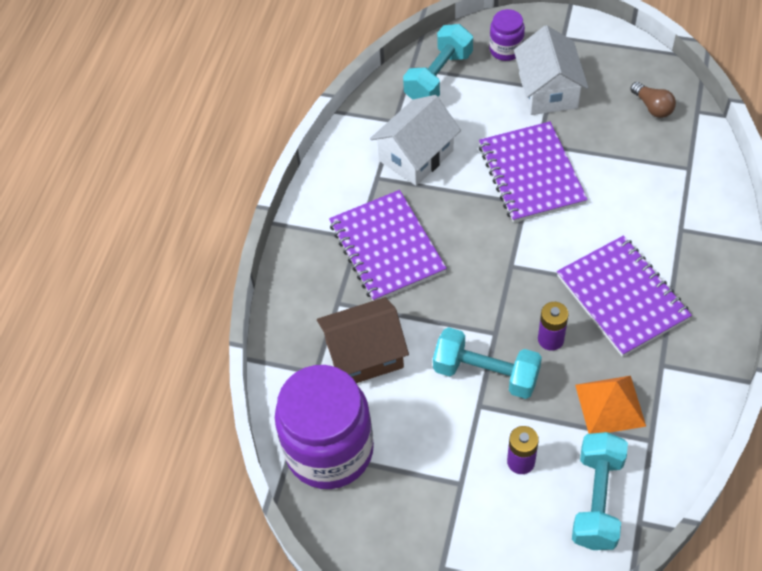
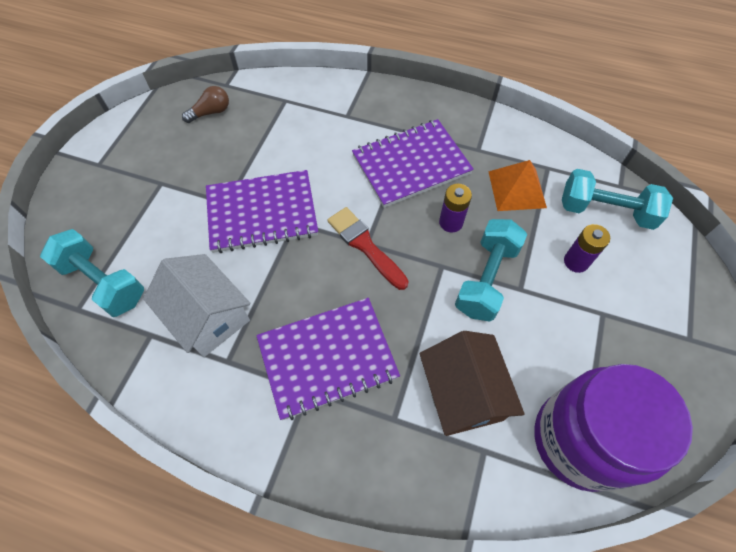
camera: 90 degrees left, 5 degrees up
purple jar [489,9,525,61] -> none
white house [514,25,588,115] -> none
none -> red brush [327,207,409,290]

